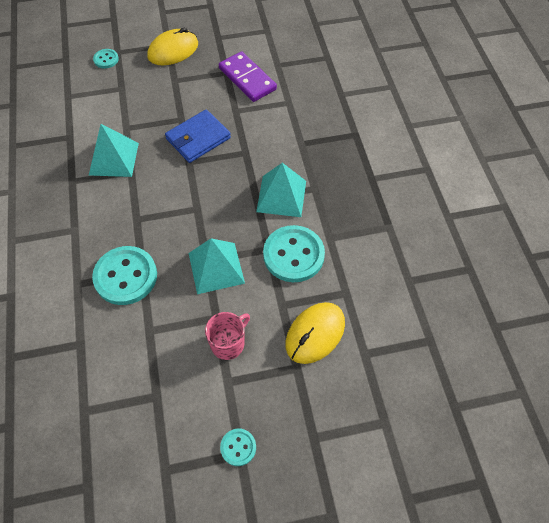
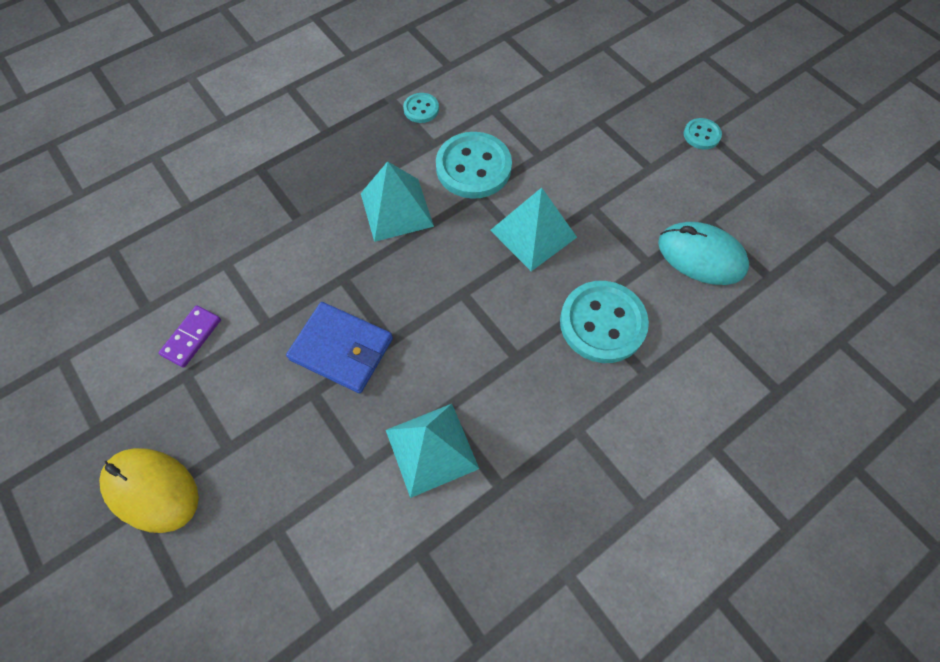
camera: 115 degrees left, 5 degrees up
turquoise button [93,49,119,68] -> turquoise button moved to [403,93,439,123]
pink mug [205,312,250,360] -> none
purple domino [219,51,277,102] -> purple domino [158,305,221,368], size x0.59
yellow mouse [285,302,345,364] -> none
none -> turquoise mouse [658,222,749,285]

